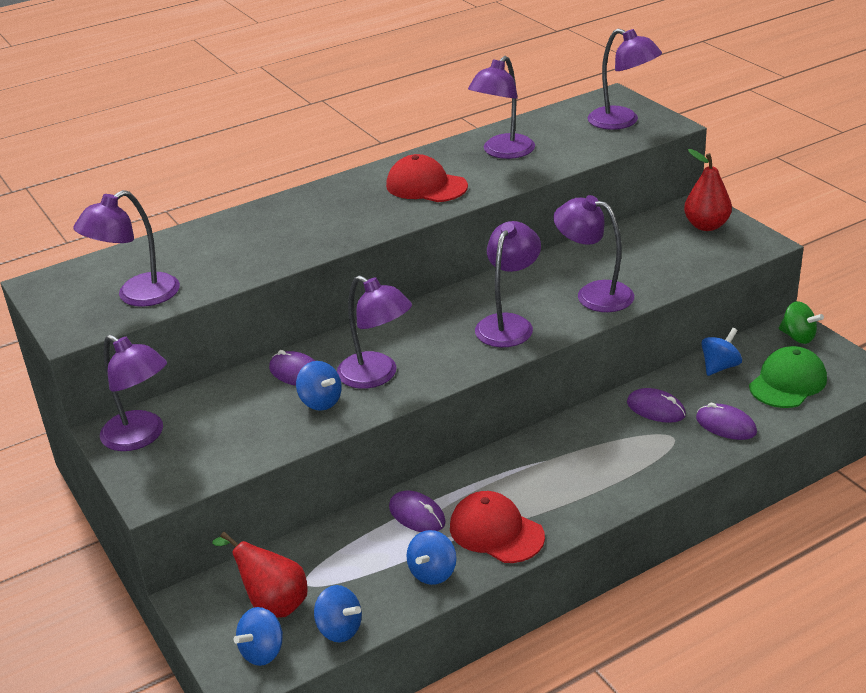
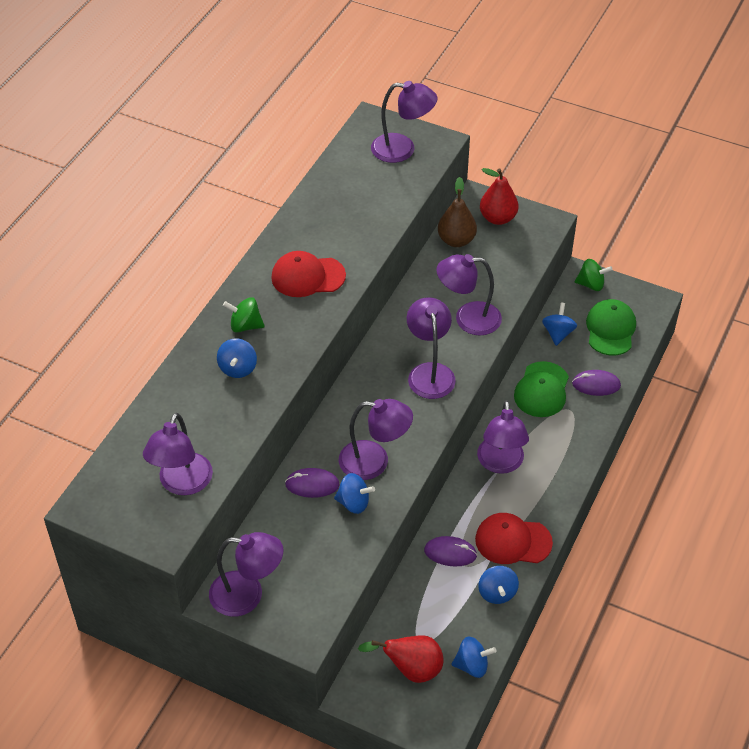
camera: 35 degrees left, 15 degrees up
blue spinning top [234,607,283,666] -> blue spinning top moved to [217,338,257,378]
purple lamp [468,56,535,159] -> purple lamp moved to [477,400,529,474]
purple mouse [627,388,686,423] -> green cap [514,361,569,417]
none -> green spinning top [223,297,265,332]
none -> brown pear [438,177,477,247]

